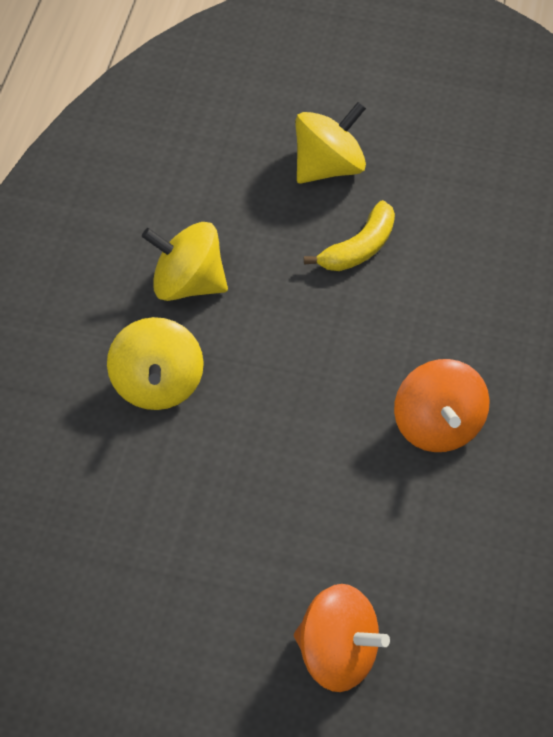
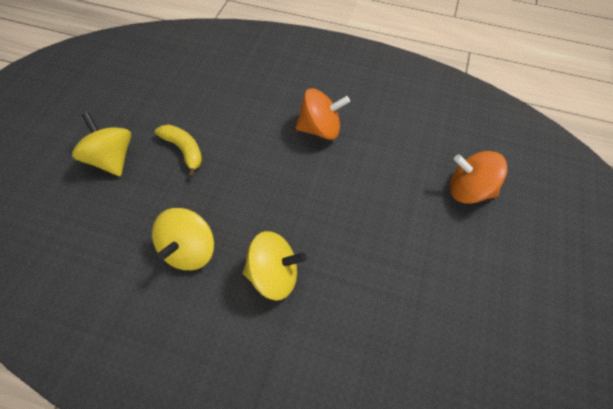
camera: 85 degrees left, 5 degrees up
orange spinning top [294,584,390,692] -> orange spinning top turned 105 degrees counterclockwise [450,151,507,204]

